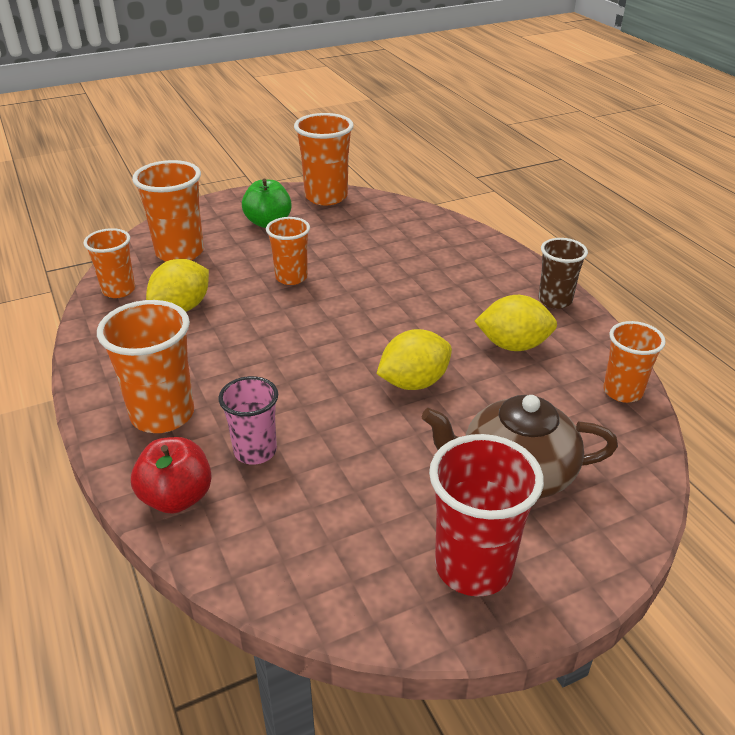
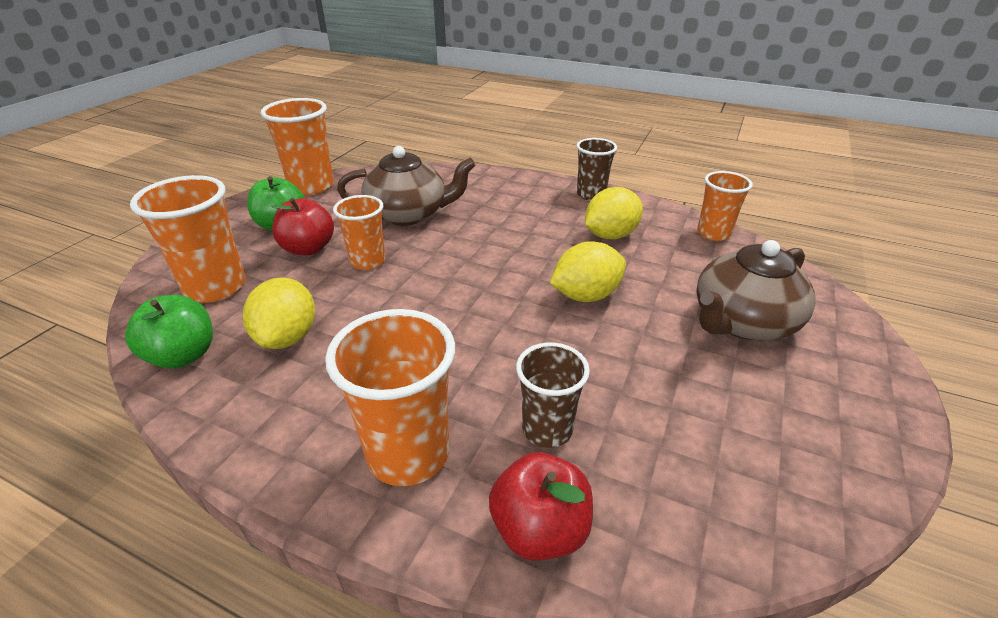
camera: 40 degrees left, 0 degrees up
orange cup [83,228,135,298] -> green apple [125,295,213,369]
pink cup [218,376,278,465] -> brown cup [516,342,590,448]
yellow lemon [377,329,452,390] -> yellow lemon turned 45 degrees clockwise [550,241,626,302]
red cup [429,434,544,597] -> none
none -> red apple [271,198,334,255]
none -> brown teapot [337,146,476,226]

